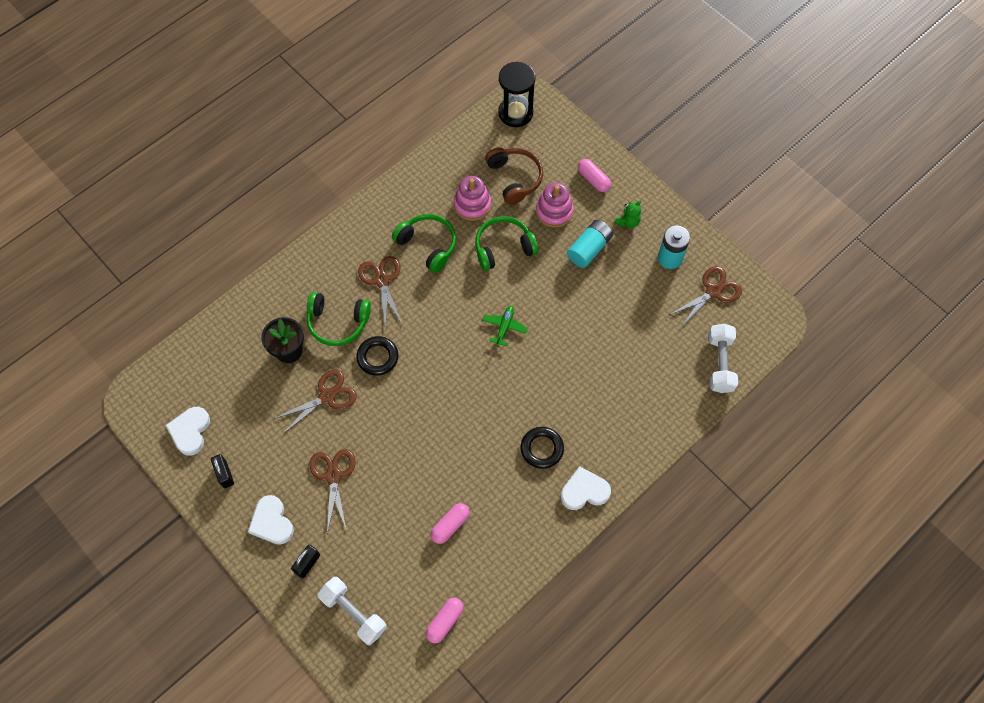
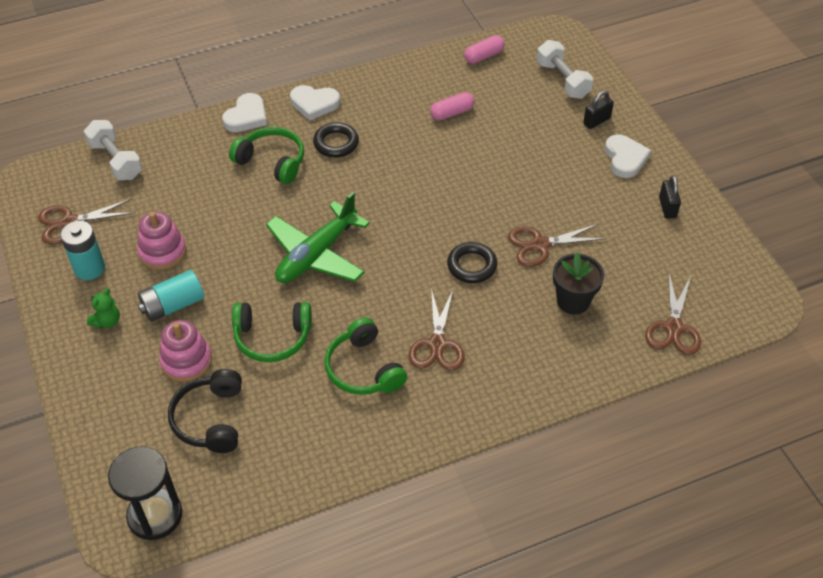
camera: 160 degrees left, 15 degrees down
white heart [165,407,210,456] -> white heart moved to [222,93,267,132]
green headphones [307,292,371,346] -> green headphones moved to [229,127,304,184]
brown scissors [310,449,356,533] -> brown scissors moved to [645,274,701,355]
pink stacking toy [454,176,491,221] -> pink stacking toy moved to [137,212,186,270]
green plane [482,306,528,346] -> green plane [266,192,370,283], size x2.14
brown headphones [485,147,543,205] -> black headphones [168,369,242,453]
pink capsule [578,159,611,192] -> none
green teddy bear [614,201,641,228] -> green teddy bear turned 150 degrees clockwise [87,288,120,329]
white dumbbell [708,324,738,393] -> white dumbbell turned 60 degrees counterclockwise [84,120,142,180]

